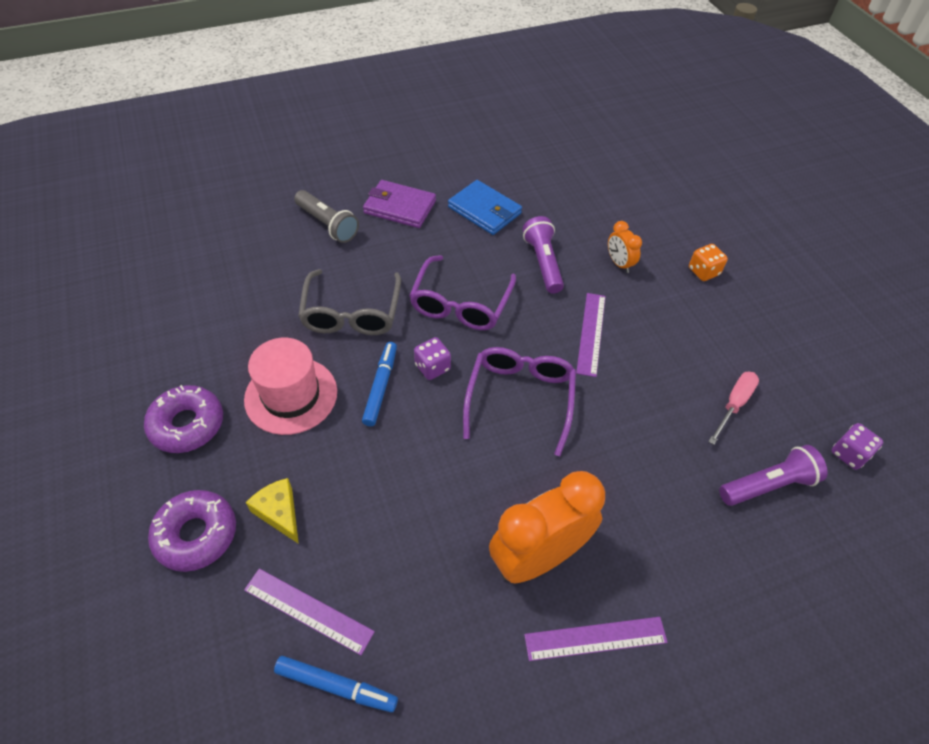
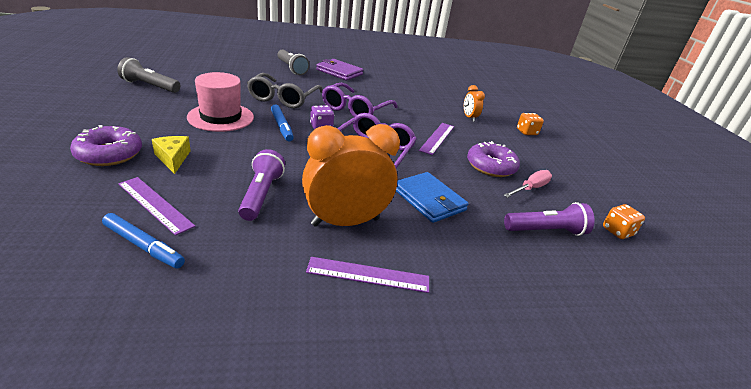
camera: 10 degrees right, 20 degrees down
purple donut [144,385,223,453] -> purple donut moved to [467,141,520,177]
blue marker [362,342,397,426] -> blue marker turned 135 degrees clockwise [271,104,294,142]
blue wallet [448,180,522,235] -> blue wallet moved to [396,172,469,223]
purple flashlight [523,216,564,294] -> purple flashlight moved to [238,149,285,221]
purple dice [831,423,883,470] -> orange dice [603,204,645,239]
none -> grey flashlight [117,57,180,93]

